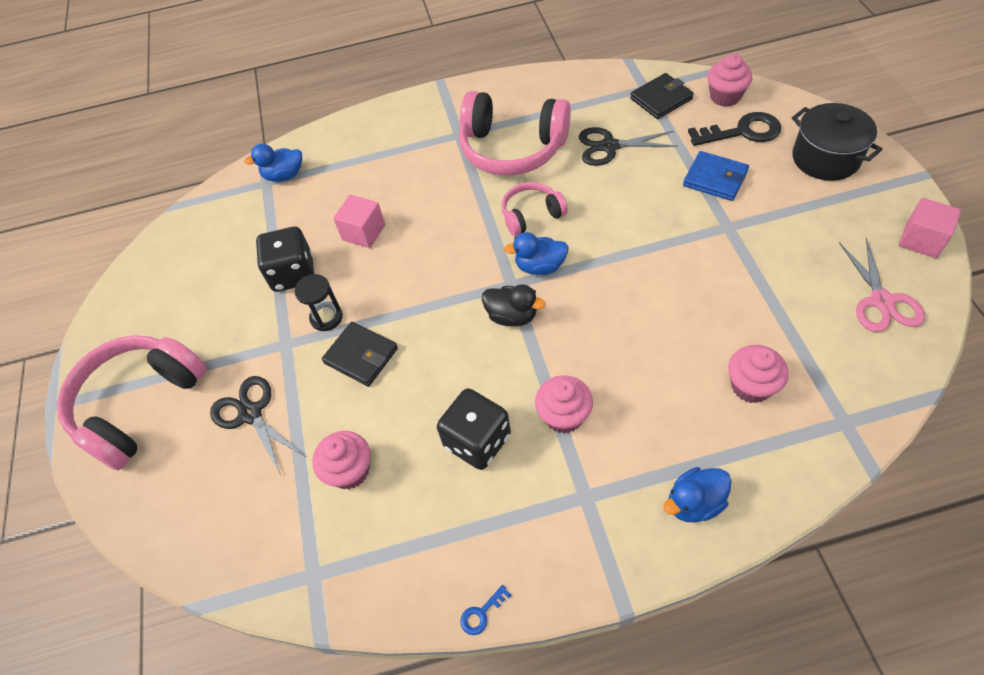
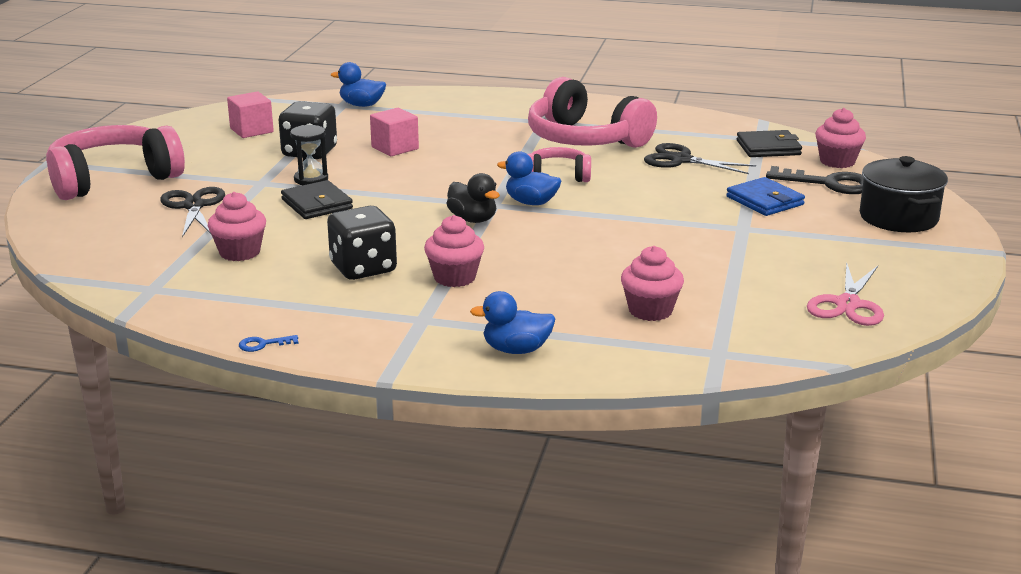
camera: 20 degrees right, 30 degrees down
pink cube [898,198,961,258] -> pink cube moved to [227,91,274,138]

